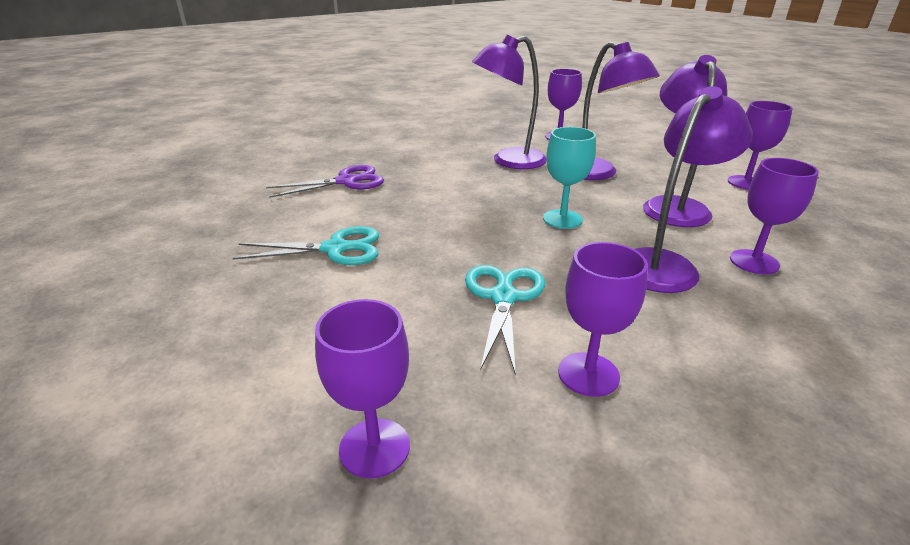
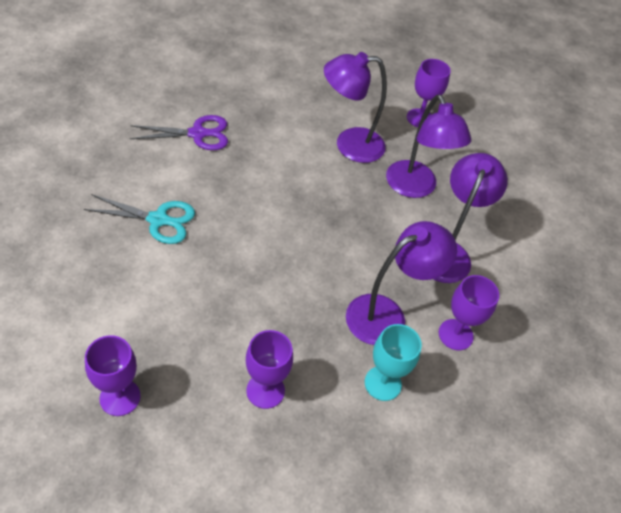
camera: 10 degrees right, 20 degrees up
turquoise scissors [465,265,545,376] -> none
turquoise goblet [543,127,596,229] -> turquoise goblet moved to [365,324,422,401]
purple goblet [727,101,792,190] -> none

